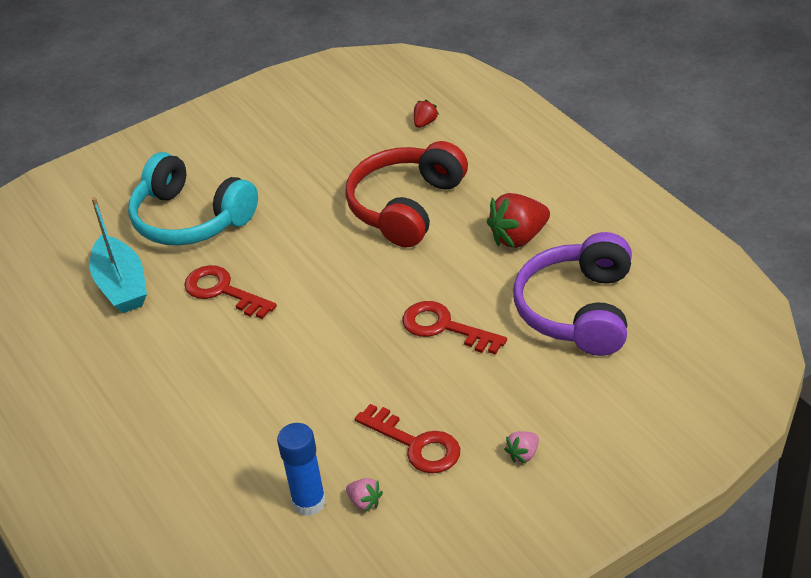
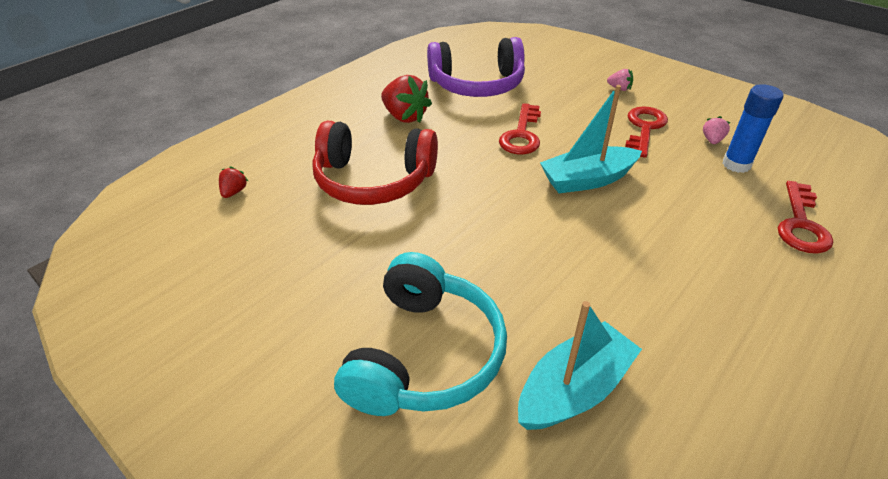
camera: 110 degrees left, 0 degrees up
red key [184,265,277,319] -> red key moved to [778,181,833,254]
red strawberry [414,100,439,128] -> red strawberry turned 90 degrees clockwise [219,166,248,198]
none -> turquoise boat [540,85,642,193]

